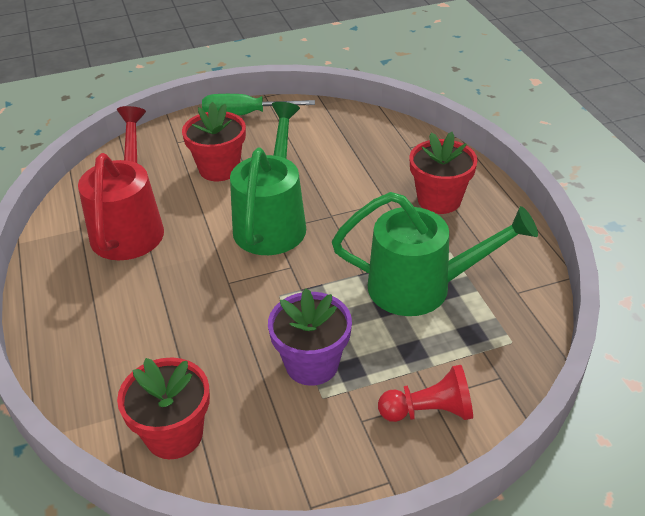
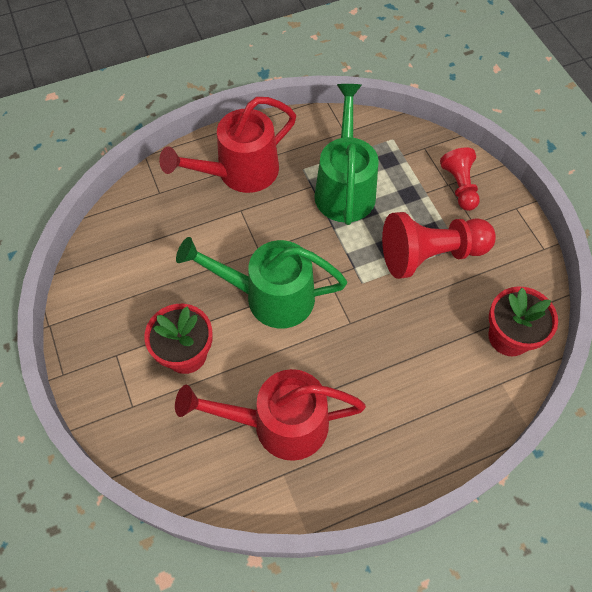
camera: 95 degrees left, 20 degrees up
green screwdriver [202,94,315,116] -> none
purple flower pot [268,288,352,386] -> red pawn [382,212,496,279]
red flower pot [409,132,478,214] -> red watering can [159,97,296,193]

